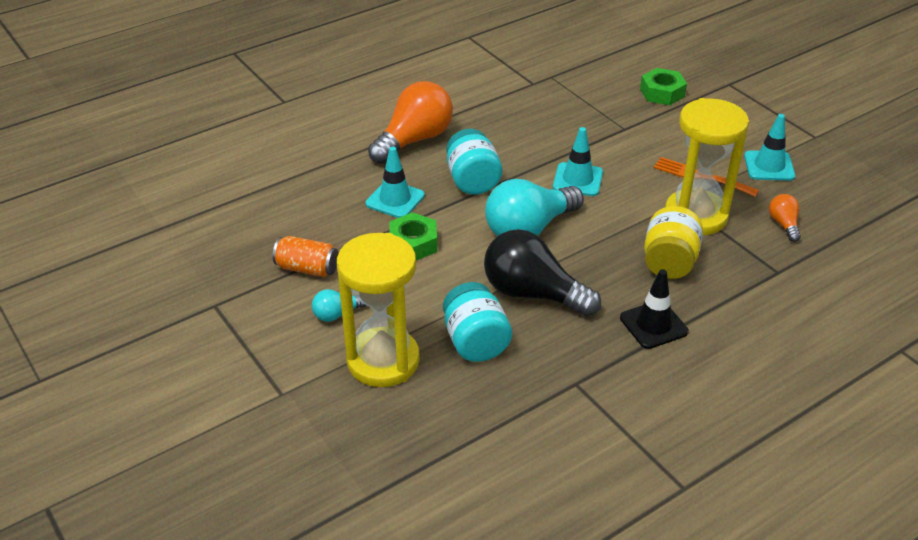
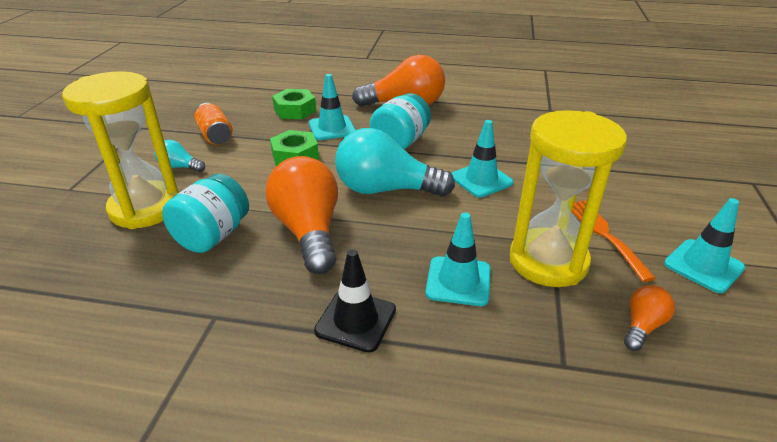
camera: 45 degrees right, 5 degrees down
black light bulb [484,229,601,317] -> orange light bulb [265,156,338,274]
green nut [640,68,687,105] -> green nut moved to [272,89,316,119]
yellow jar [644,206,703,279] -> turquoise traffic cone [426,212,491,306]

